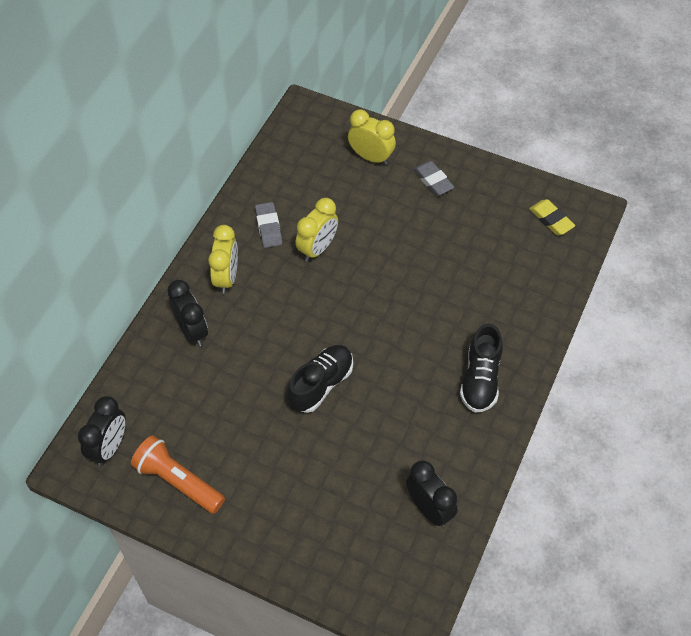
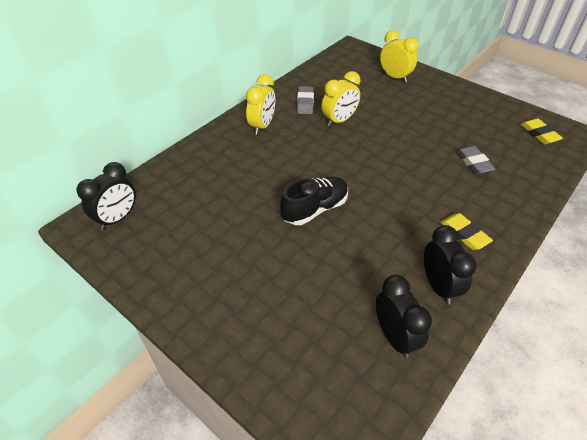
camera: 15 degrees right, 10 degrees down
orange flashlight [131,435,225,514] -> none
black clock [167,280,208,347] -> black clock moved to [424,225,476,305]
grey eraser [413,161,454,196] -> grey eraser moved to [456,146,495,174]
black shoe [460,323,503,413] -> yellow eraser [440,213,493,250]

